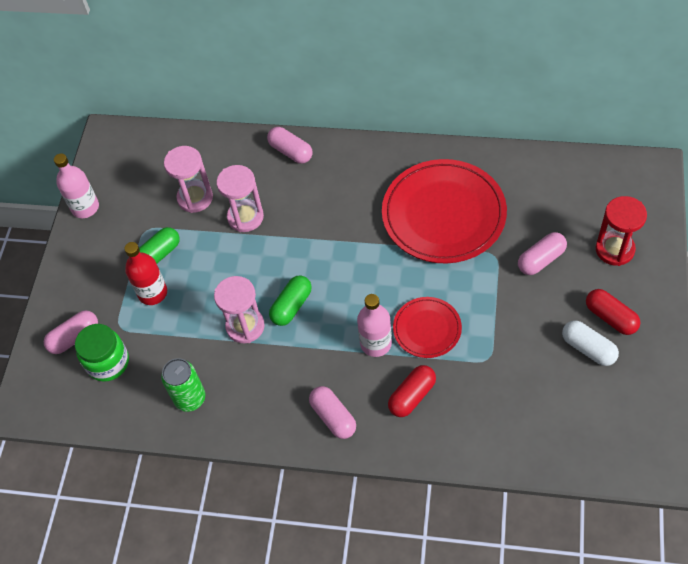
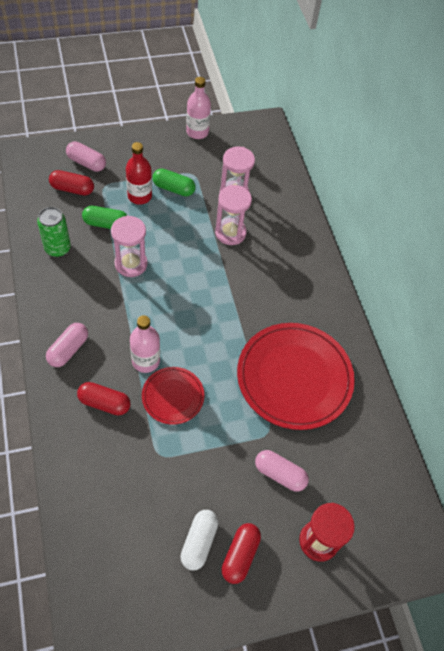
camera: 55 degrees right, 0 degrees up
green jar [75,324,129,382] -> red capsule [49,170,94,196]
pink capsule [267,127,313,164] -> none
green capsule [269,275,312,326] -> green capsule moved to [82,206,127,229]

